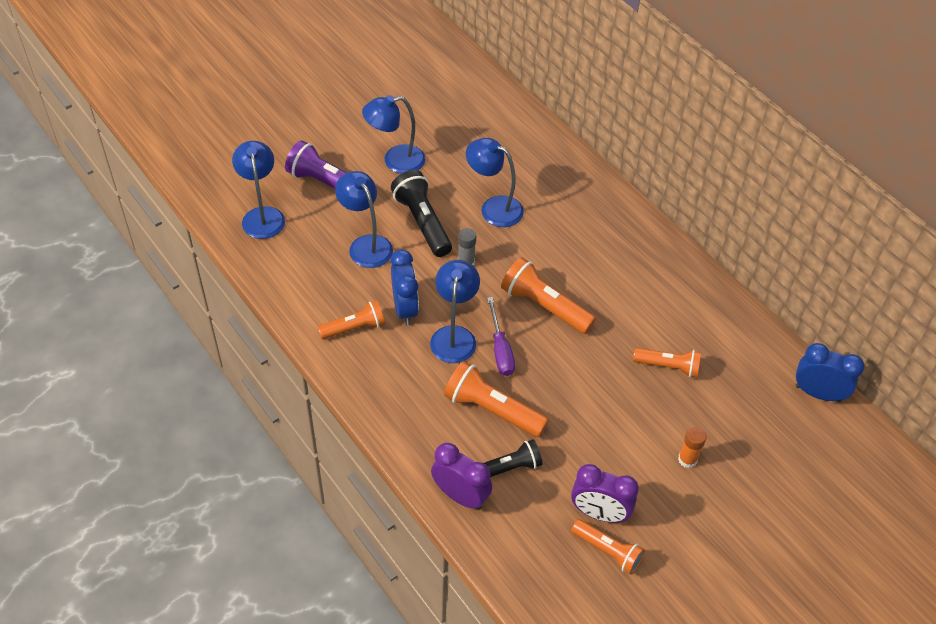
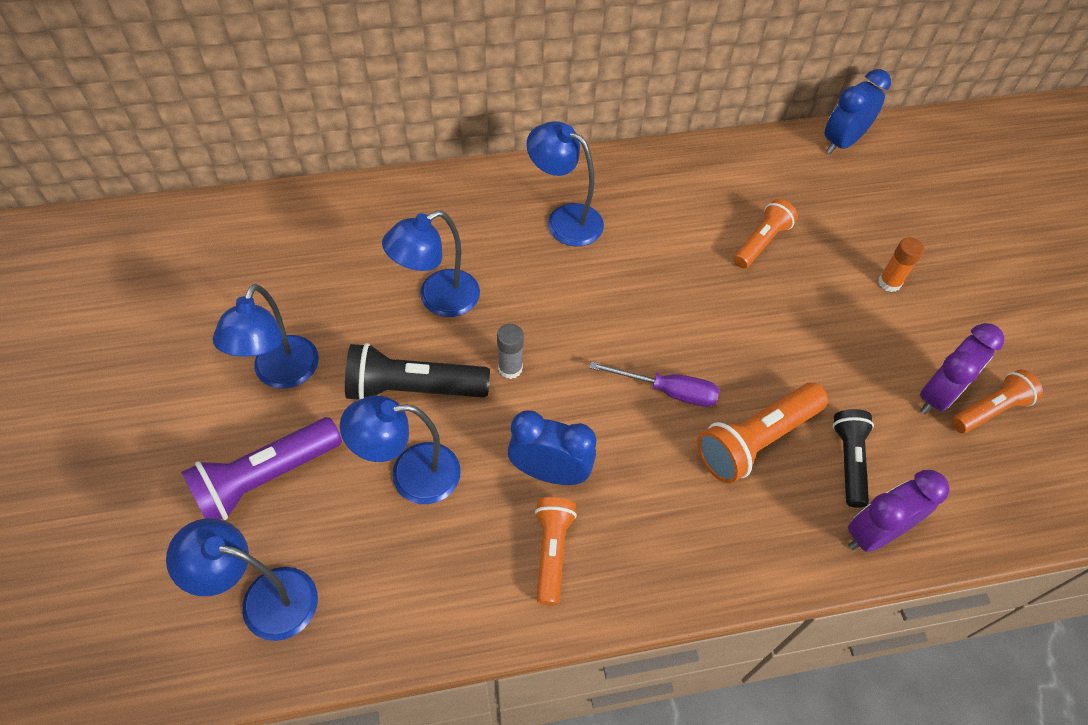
camera: 65 degrees left, 5 degrees up
blue lamp [430,260,480,363] -> blue lamp moved to [526,121,604,247]
orange flashlight [501,257,596,334] -> none

